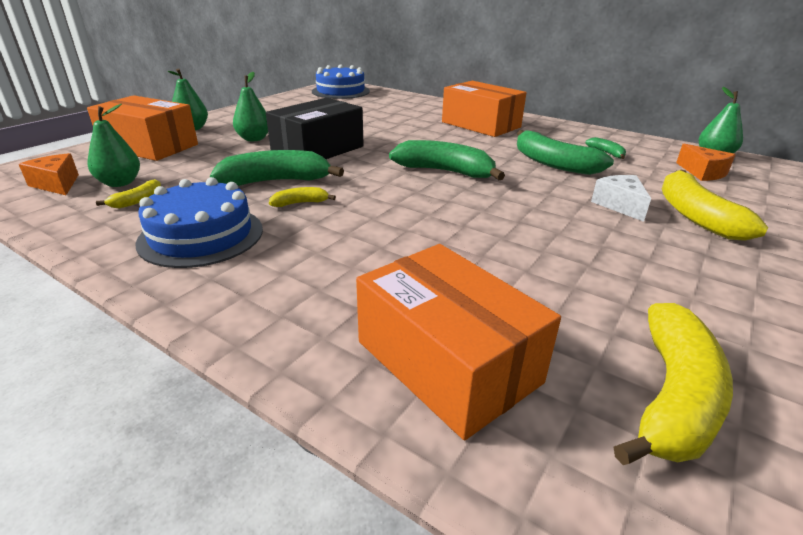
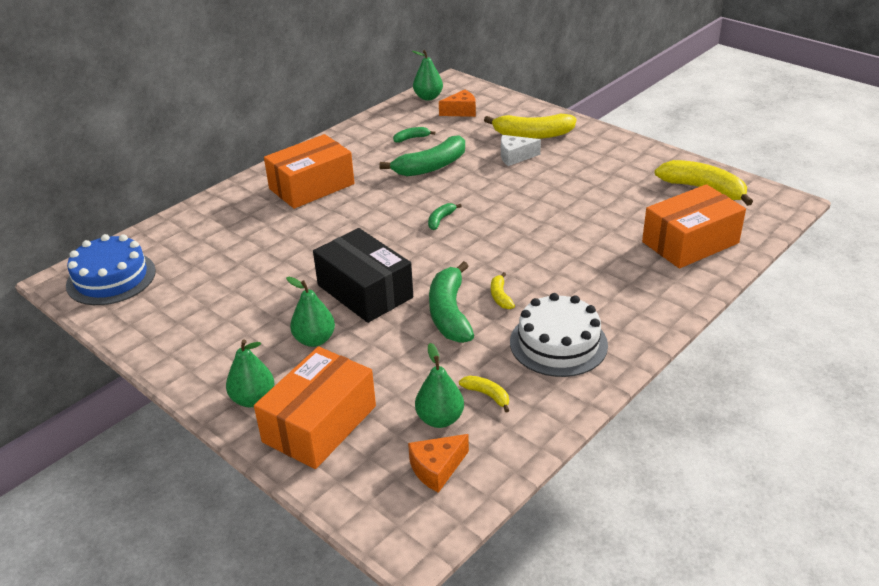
camera: 80 degrees left, 5 degrees up
blue cake [135,177,263,268] -> white cake [510,293,608,377]
green banana [389,140,505,180] -> green banana [428,203,462,230], size x0.47

